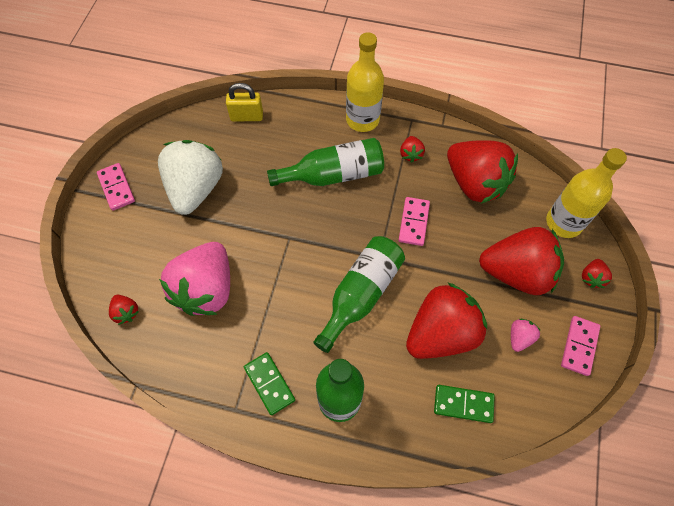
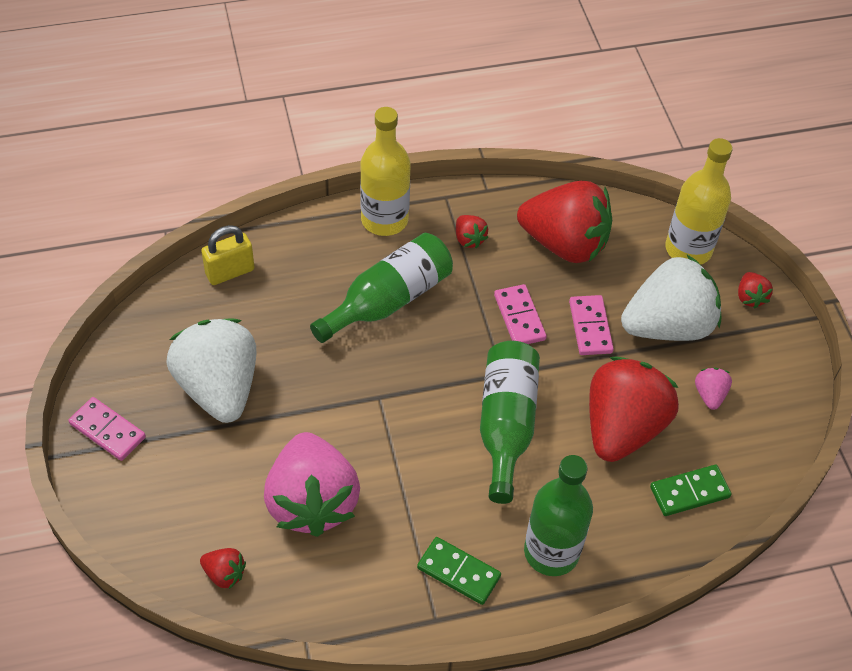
camera: 30 degrees left, 10 degrees down
red strawberry [479,227,564,295] -> white strawberry [621,255,721,341]
pink domino [561,316,600,376] -> pink domino moved to [569,295,614,355]

